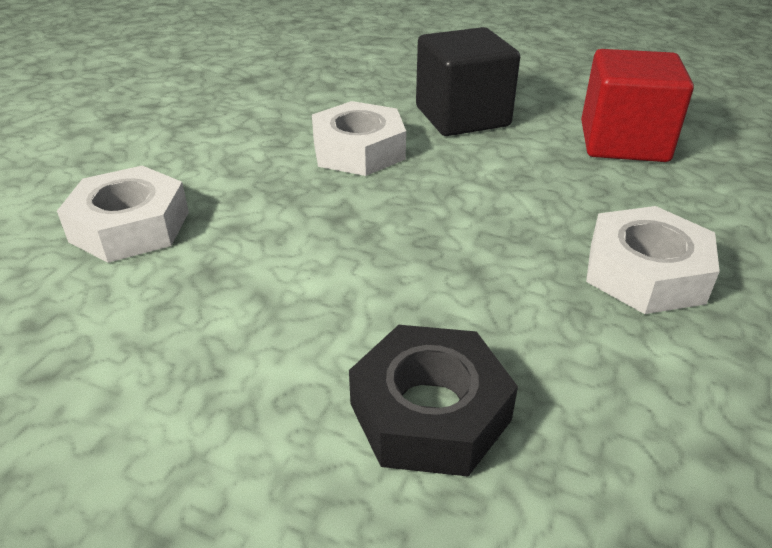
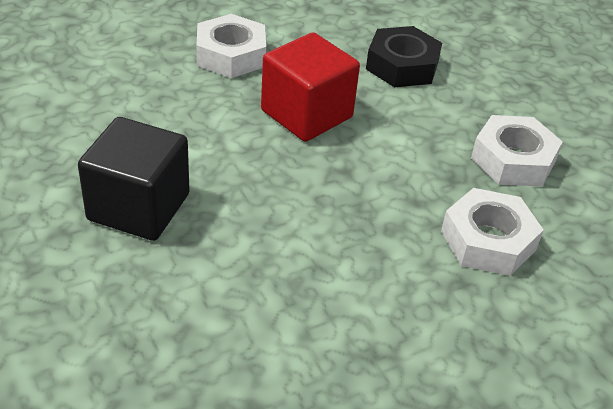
camera: 145 degrees left, 5 degrees up
white nut [312,101,406,176] -> white nut moved to [471,115,563,186]
red cube [581,49,694,162] -> red cube moved to [261,32,360,142]

